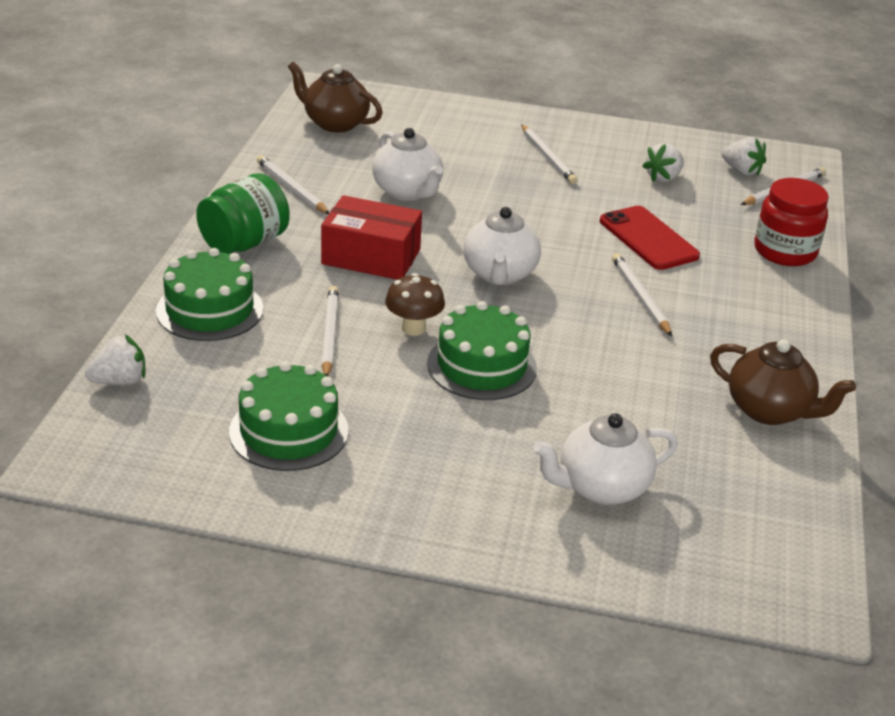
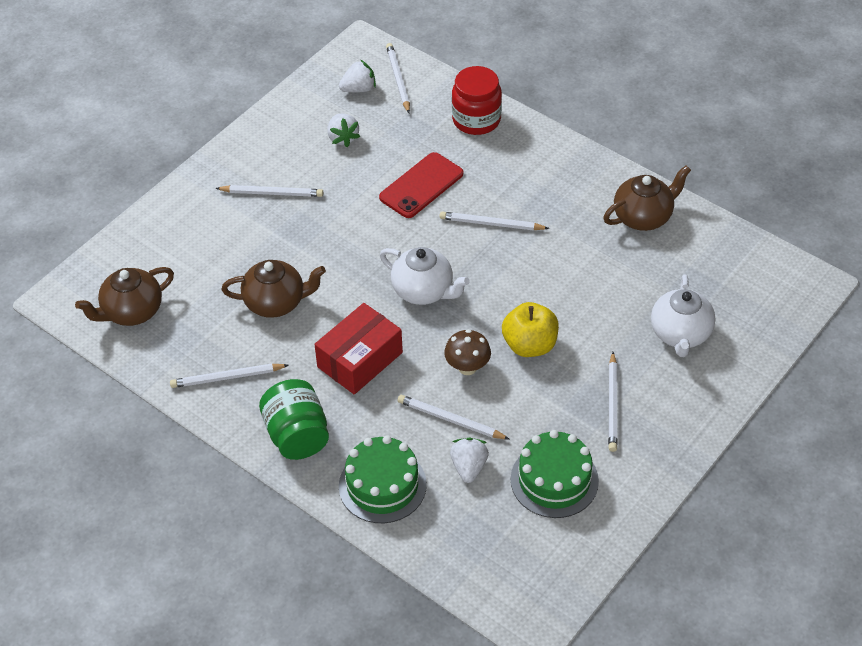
camera: 60 degrees left, 15 degrees up
white strawberry [85,334,145,385] -> white strawberry moved to [450,438,489,483]
white teapot [372,128,443,201] -> brown teapot [222,260,326,318]
green cake [427,301,537,400] -> yellow apple [502,302,559,357]
red phone [600,206,700,270] -> red phone turned 45 degrees counterclockwise [379,152,463,218]
none -> white pencil [608,352,618,452]

